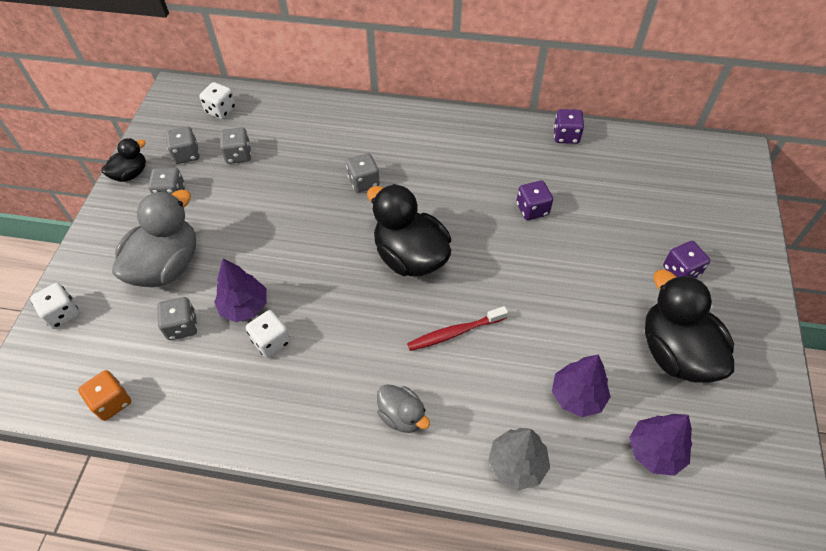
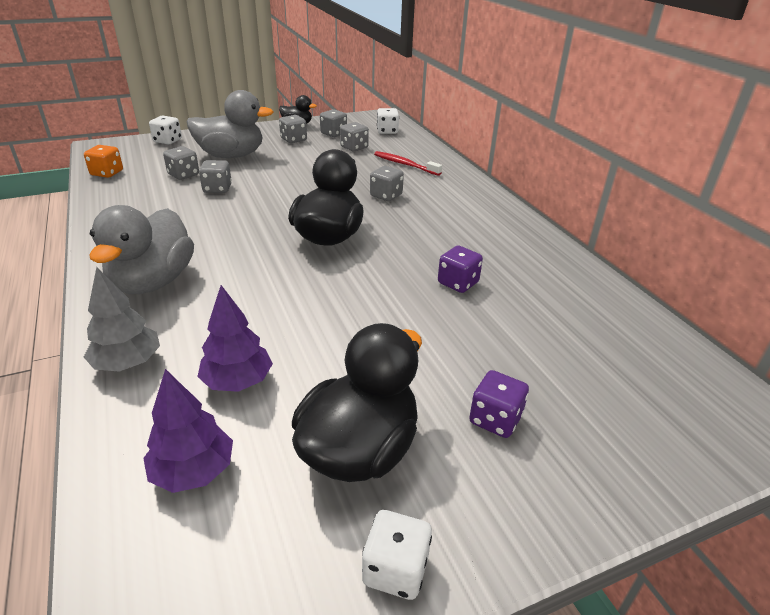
camera: 55 degrees right, 20 degrees down
purple tree [214,258,267,322] -> grey dice [199,160,232,193]
white dice [246,310,291,358] -> white dice moved to [362,510,432,600]
grey duck [377,384,430,433] -> grey duck [90,205,194,294], size x1.89
red toothbrush [407,306,508,351] -> red toothbrush moved to [374,151,442,176]
purple dice [554,109,584,144] -> none

